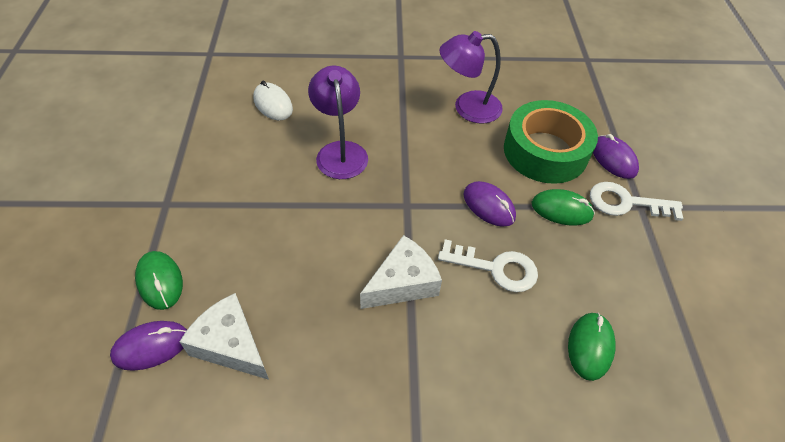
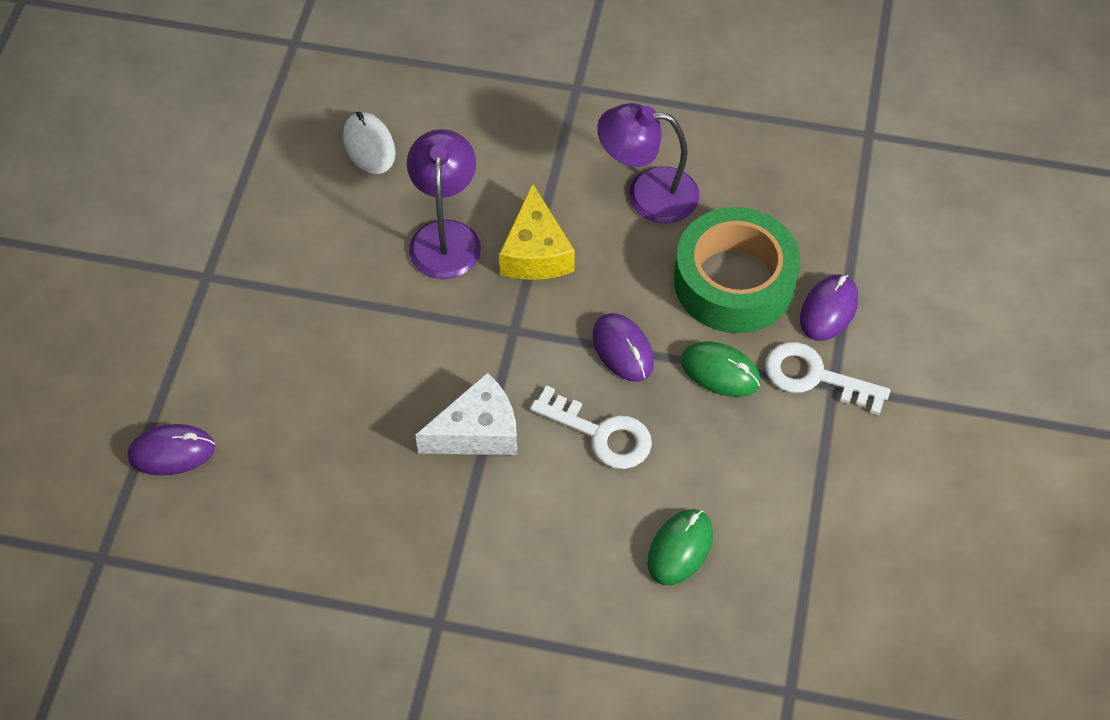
camera: 15 degrees right, 5 degrees up
green mouse [135,251,183,310] -> none
white cheese [179,293,269,380] -> none
purple mouse [593,134,639,179] -> purple mouse turned 45 degrees clockwise [800,274,858,341]
none -> yellow cheese [499,183,575,280]

